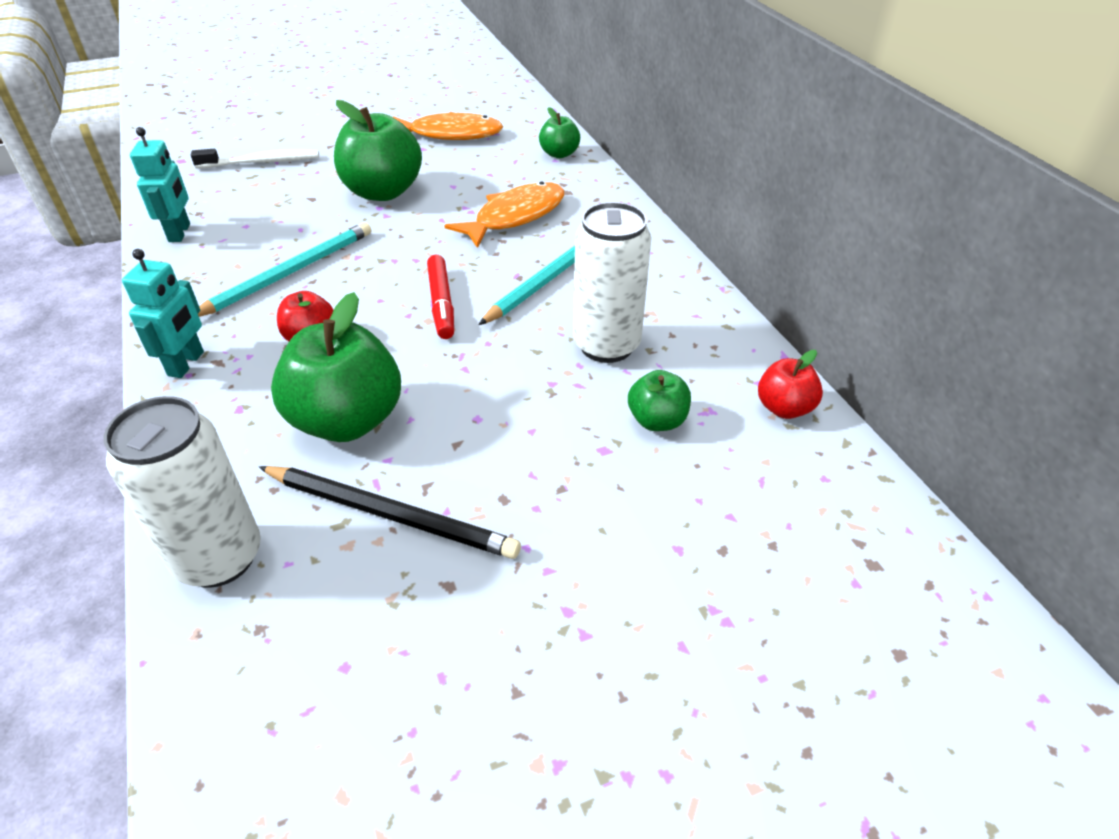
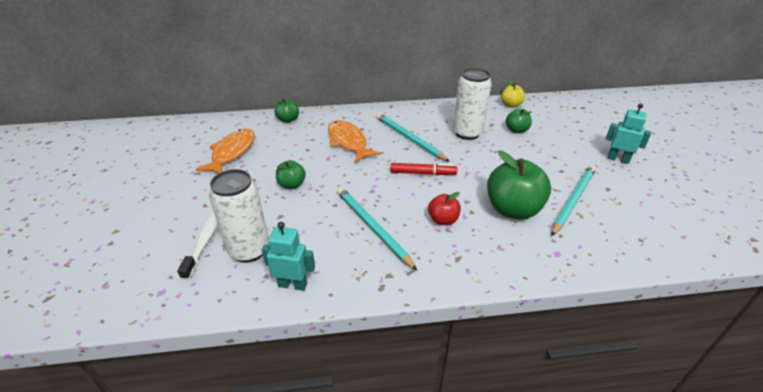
camera: 75 degrees left, 5 degrees down
white can [103,396,261,588] -> white can moved to [209,169,269,263]
turquoise robot [122,249,204,378] -> turquoise robot moved to [606,103,651,164]
black pencil [259,466,521,559] -> turquoise pencil [551,165,596,236]
green apple [334,100,422,201] -> green apple [276,160,306,189], size x0.52
red apple [758,350,823,419] -> yellow apple [501,80,525,108]

